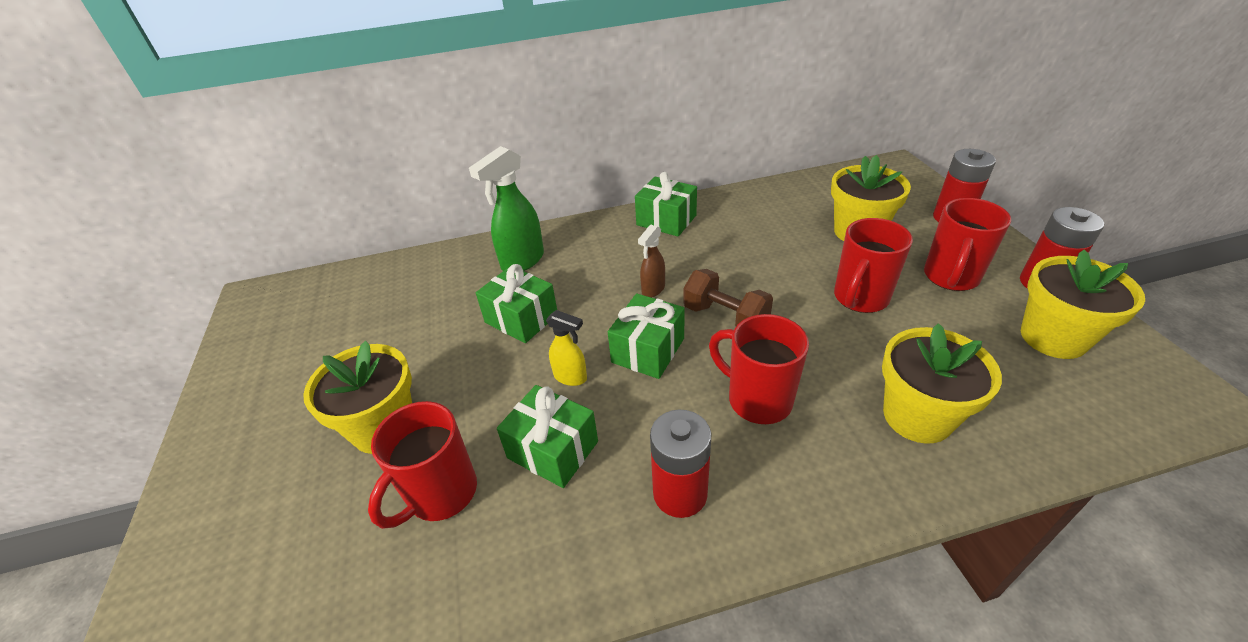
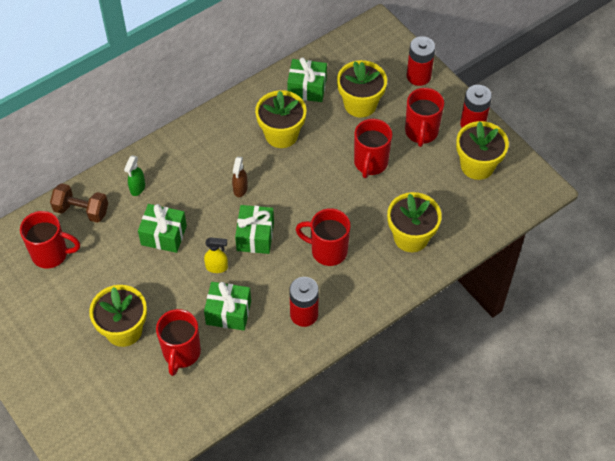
camera: 25 degrees left, 15 degrees up
green spray bottle [469,146,544,271] -> green spray bottle [124,155,145,196], size x0.57
green gift [635,172,697,236] -> green gift moved to [287,57,327,102]
brown dumbbell [683,269,773,326] -> brown dumbbell moved to [50,183,108,223]
none -> red mug [20,211,80,269]
none -> yellow flower pot [255,90,306,148]

